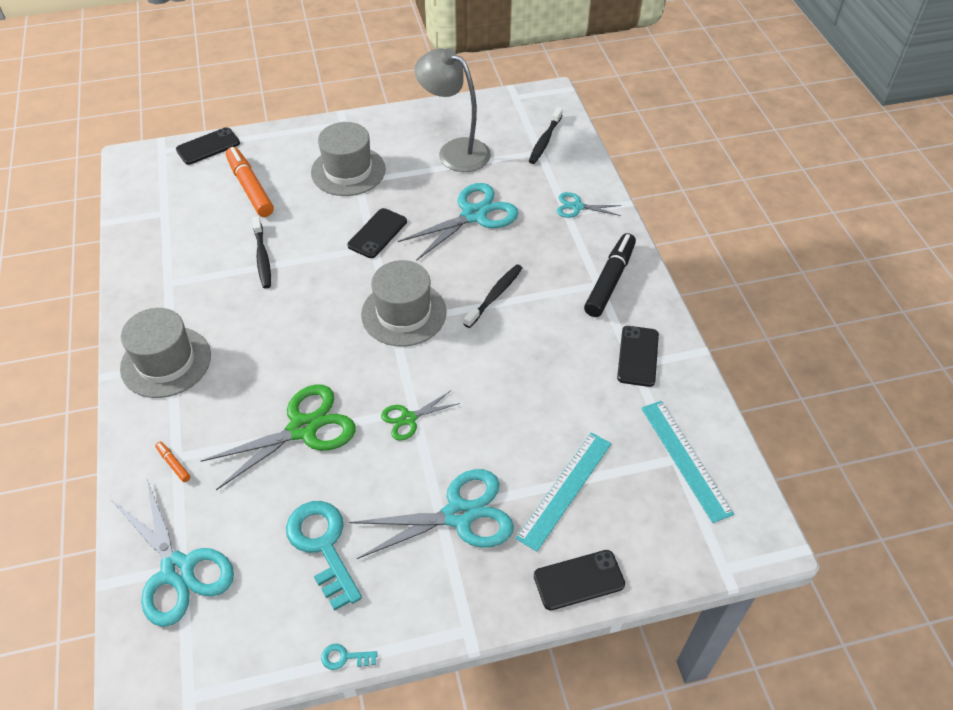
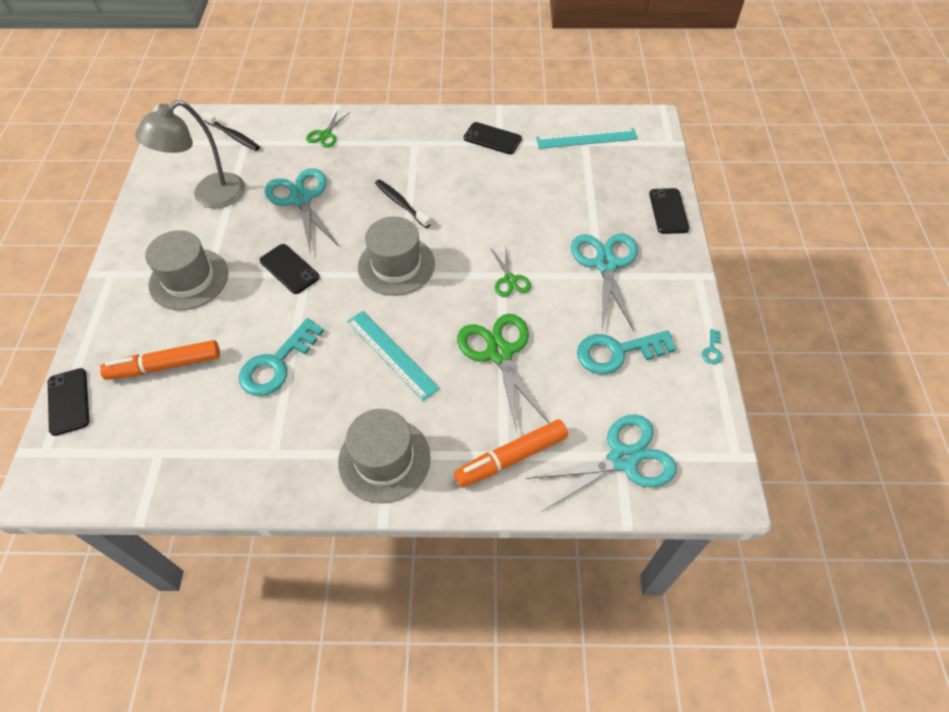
camera: 75 degrees left, 5 degrees up
orange marker [155,442,190,482] -> orange marker [454,420,568,487], size x2.32
black toothbrush [252,216,271,288] -> turquoise key [239,318,324,396]
turquoise ruler [516,432,611,552] -> turquoise ruler moved to [347,311,440,401]
turquoise scissors [557,192,622,218] -> green scissors [306,110,350,148]
black marker [584,233,636,317] -> none

